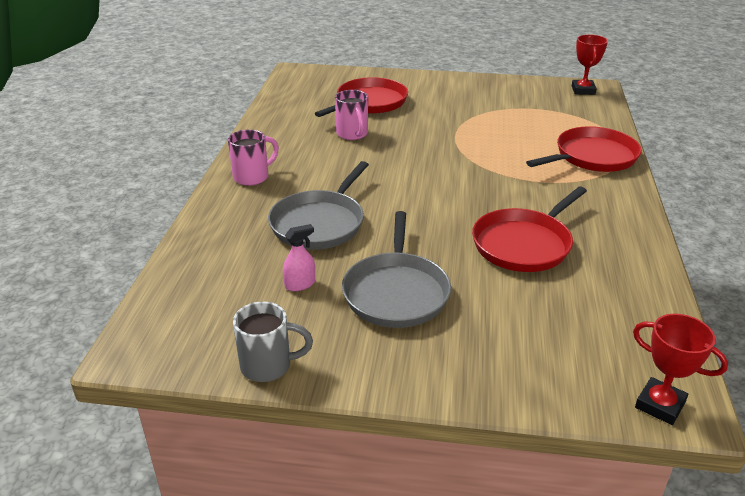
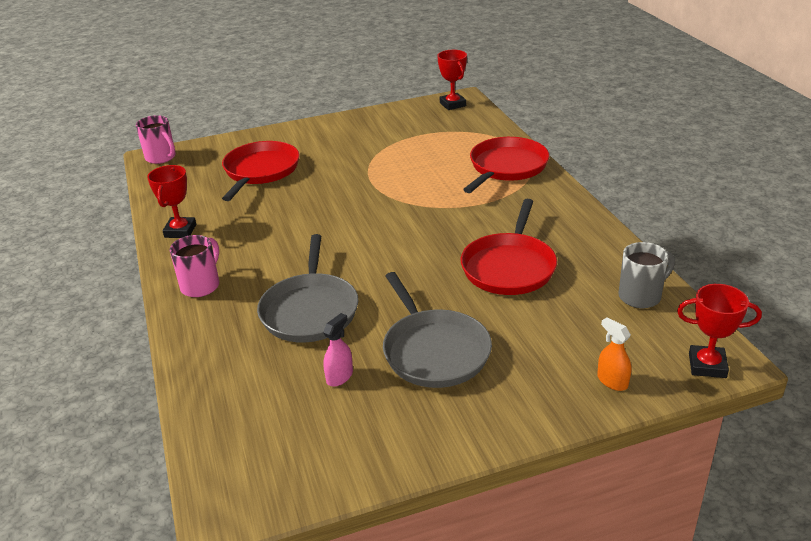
camera: 25 degrees left, 0 degrees up
grey mug [233,301,313,382] -> grey mug moved to [618,242,675,308]
pink mug [335,90,368,140] -> pink mug moved to [136,115,176,164]
none -> red trophy [147,165,196,238]
none -> orange spray bottle [597,317,631,391]

